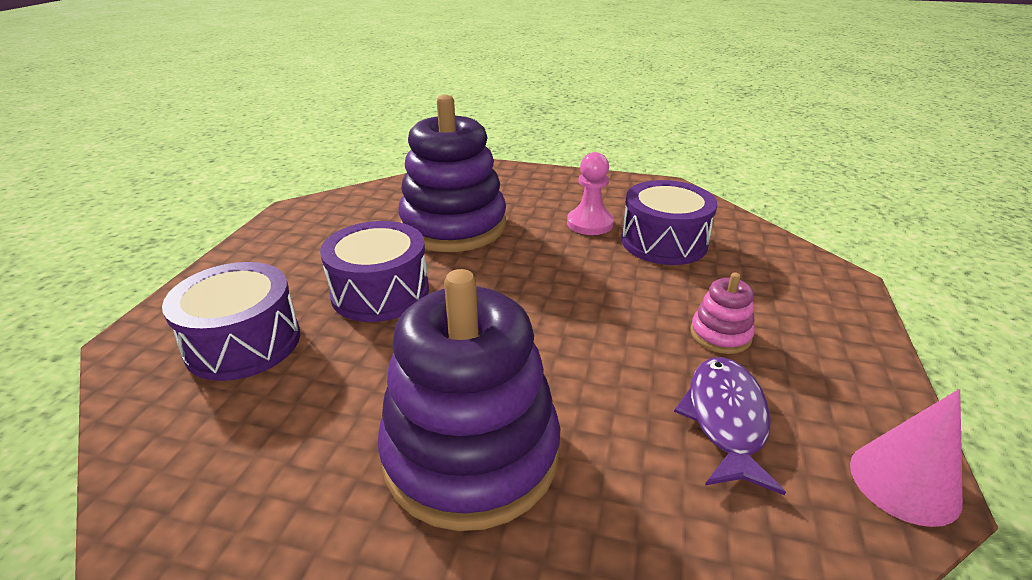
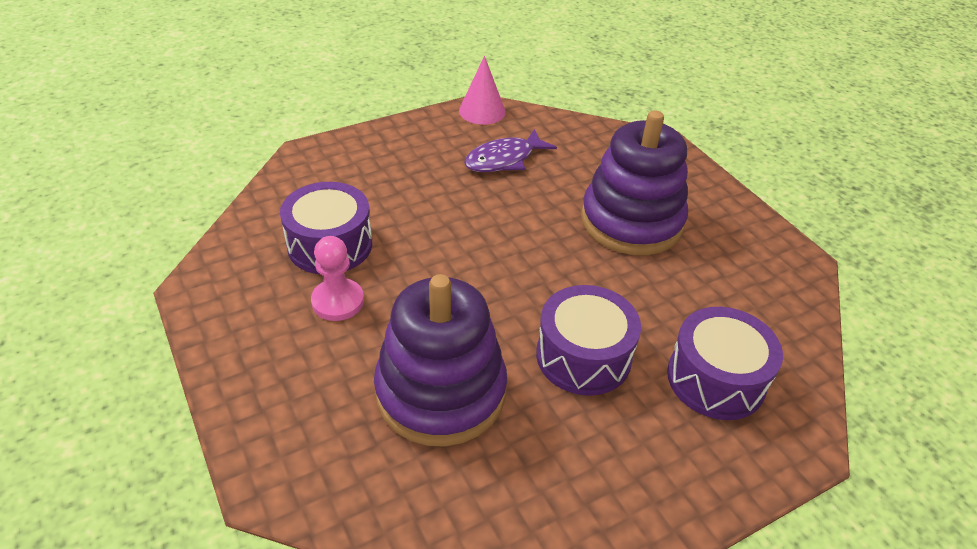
camera: 135 degrees left, 10 degrees up
pink stacking toy [690,272,755,354] -> none

